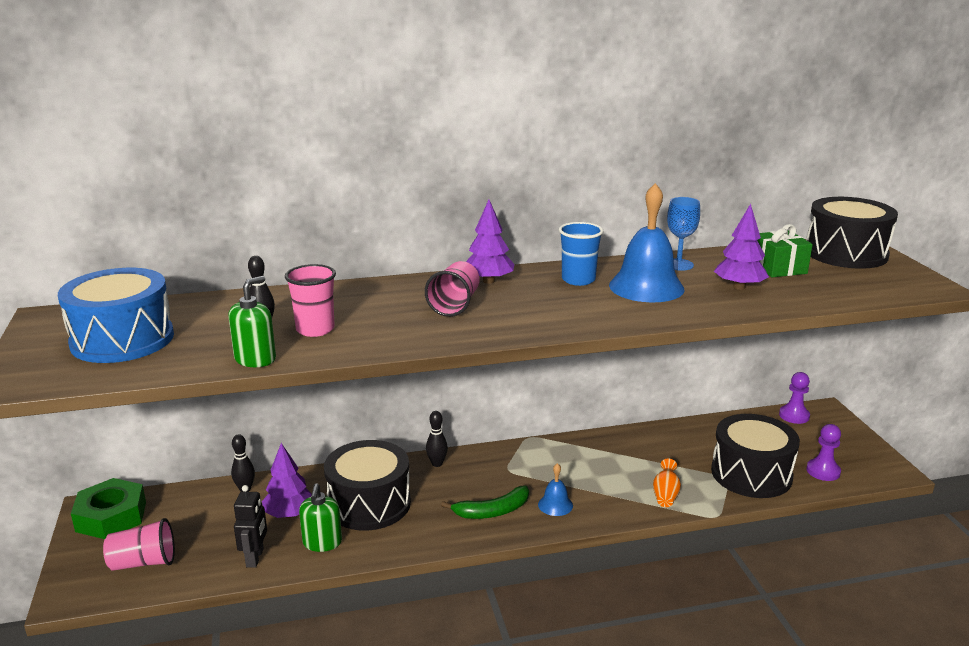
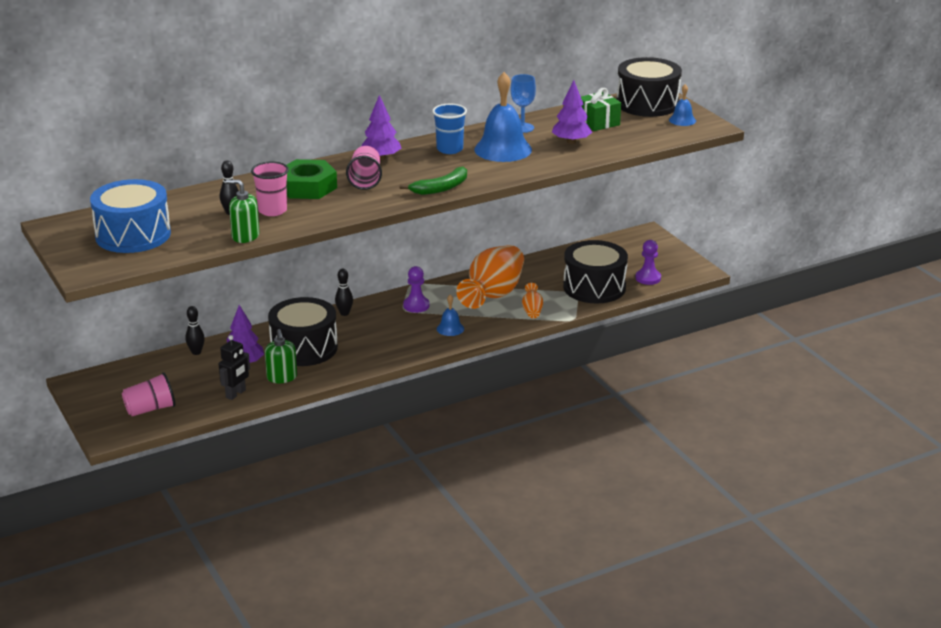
camera: 15 degrees left, 5 degrees up
green nut [71,478,146,539] -> green nut moved to [286,159,337,199]
green soap dispenser [228,276,276,367] -> green soap dispenser turned 90 degrees counterclockwise [226,180,260,243]
black robot [234,485,267,568] -> black robot turned 45 degrees clockwise [219,335,250,400]
green banana [441,485,529,519] -> green banana moved to [399,166,467,195]
purple pawn [779,372,810,424] -> purple pawn moved to [403,266,430,313]
none -> orange vase [457,245,524,309]
none -> blue bell [669,84,696,126]

